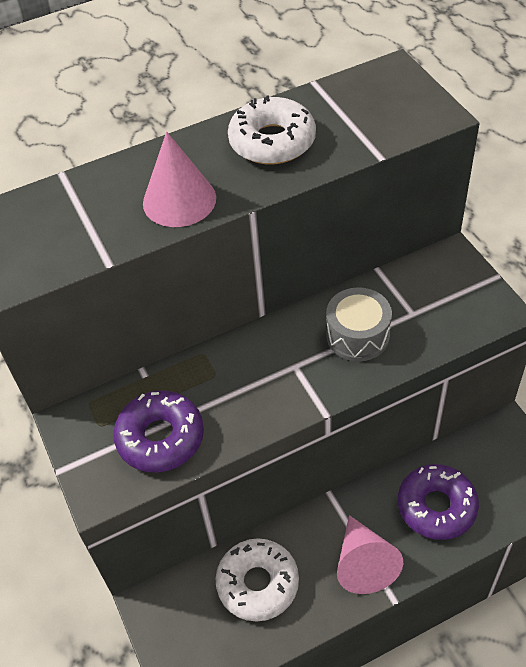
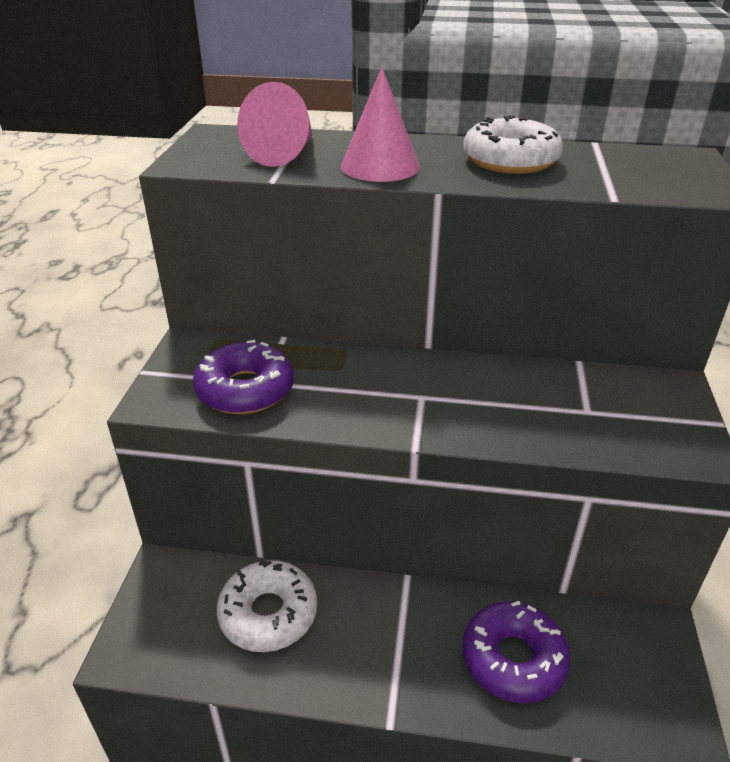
camera: 30 degrees right, 15 degrees down
grey drum [326,287,392,361] -> none
pink cone [337,515,403,594] -> pink cone moved to [237,82,312,167]

